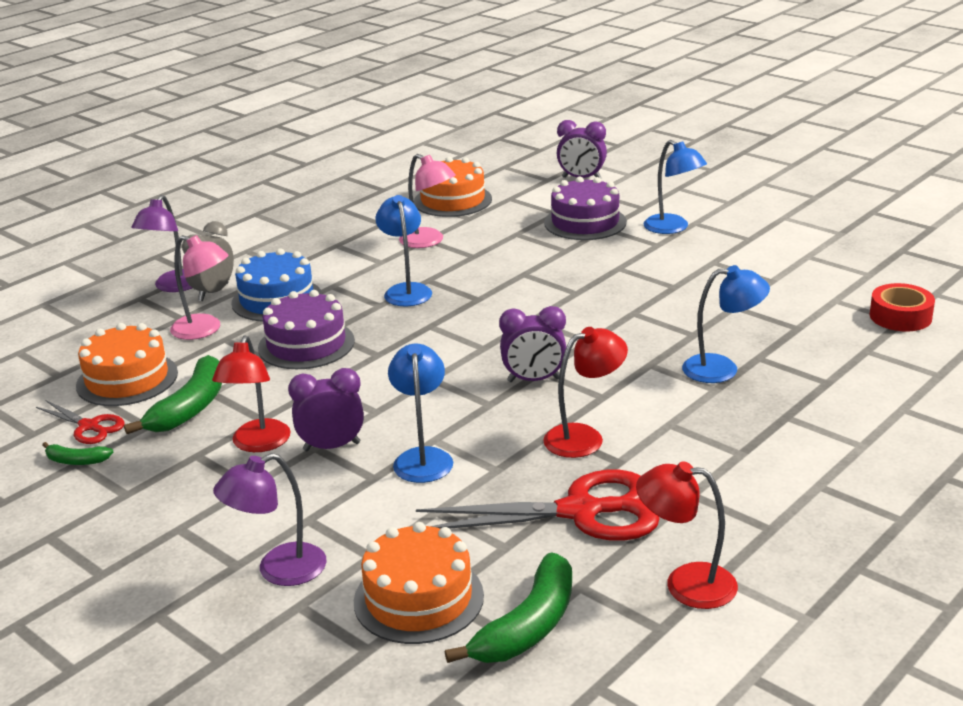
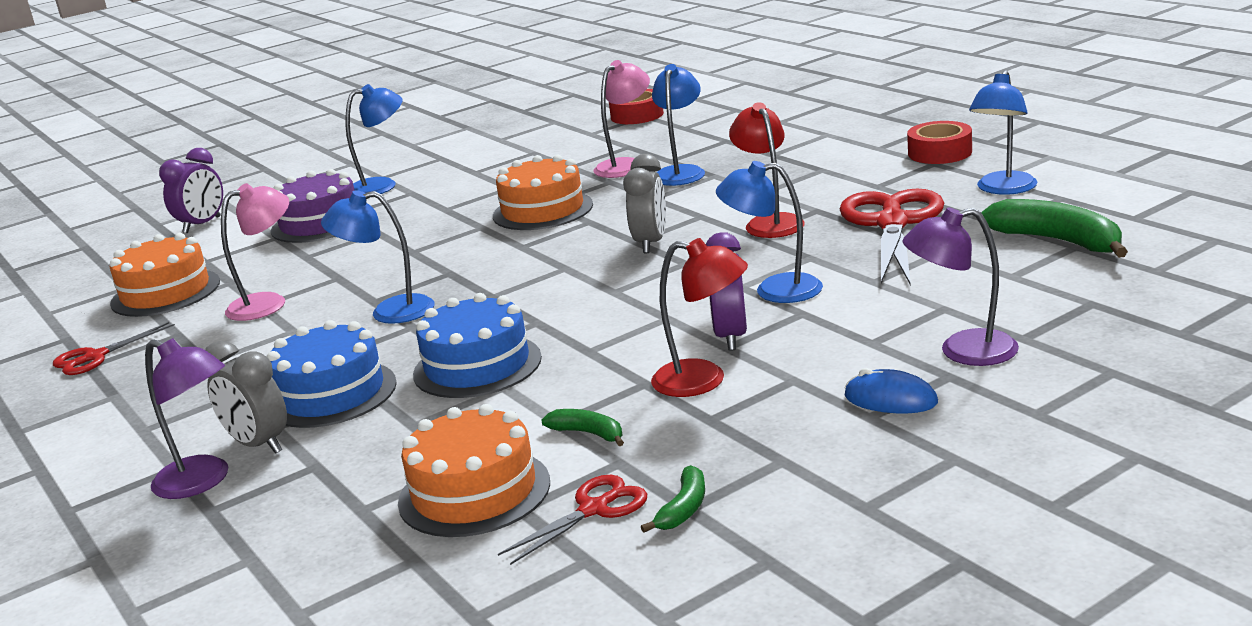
camera: 75 degrees left, 5 degrees down
green banana [124,355,222,434] -> green banana [541,409,624,446], size x0.51
pink lamp [170,235,229,340] -> pink lamp moved to [593,60,650,178]
purple lamp [213,453,327,586] -> purple lamp turned 105 degrees clockwise [902,207,1019,366]
purple cake [258,290,355,369] -> blue cake [413,293,542,398]
orange cake [354,522,484,644] -> orange cake moved to [493,155,593,230]
purple clock [499,306,566,382] -> grey clock [623,154,666,253]
red lamp [636,461,738,609] -> blue lamp [969,70,1037,195]
none -> red scissors [53,322,175,375]
none -> blue mouse [845,368,938,413]
none -> red tape [907,121,972,164]

